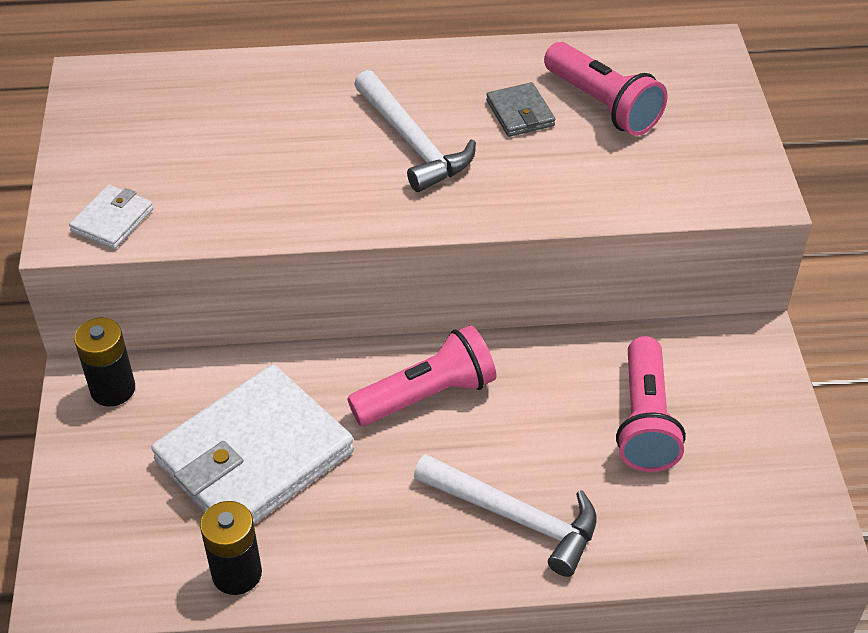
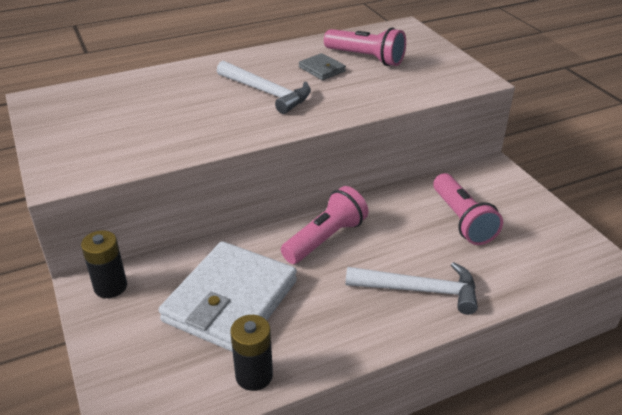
camera: 20 degrees left, 10 degrees down
white wallet [69,185,153,249] -> none

